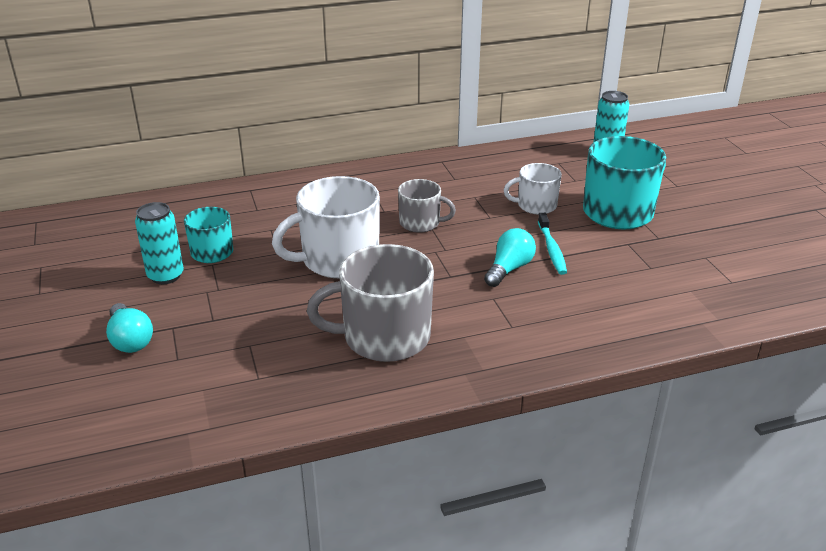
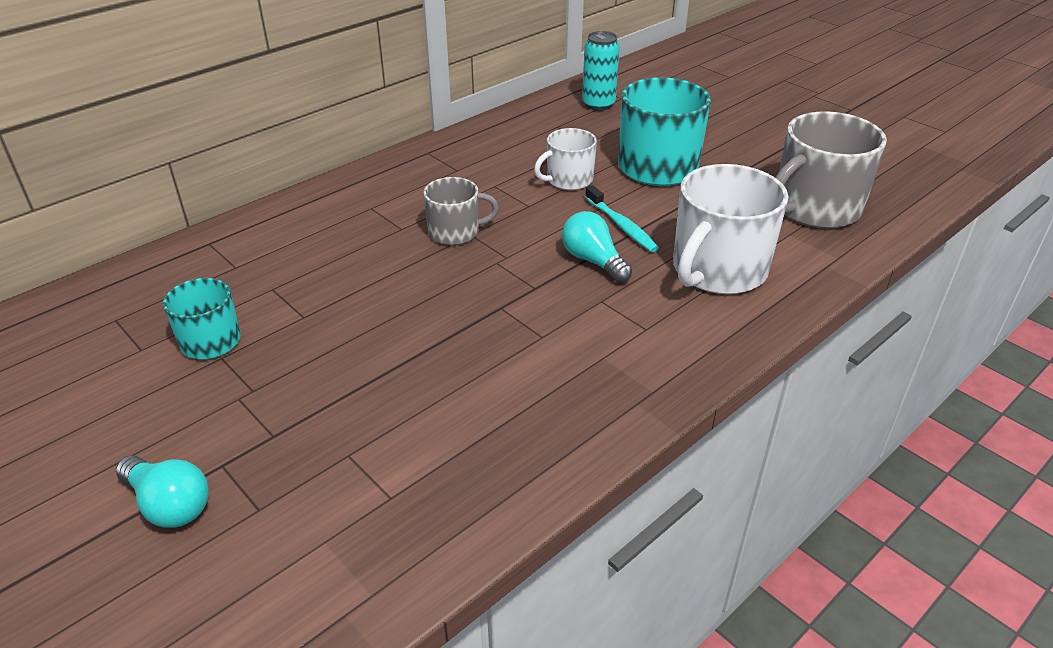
camera: 25 degrees left, 5 degrees up
turquoise can [135,202,184,284] -> none
white mug [272,176,380,278] -> white mug moved to [673,164,789,294]
grey mug [307,244,434,362] -> grey mug moved to [775,111,887,229]
turquoise light bulb [484,228,536,287] -> turquoise light bulb turned 45 degrees counterclockwise [562,211,632,283]

